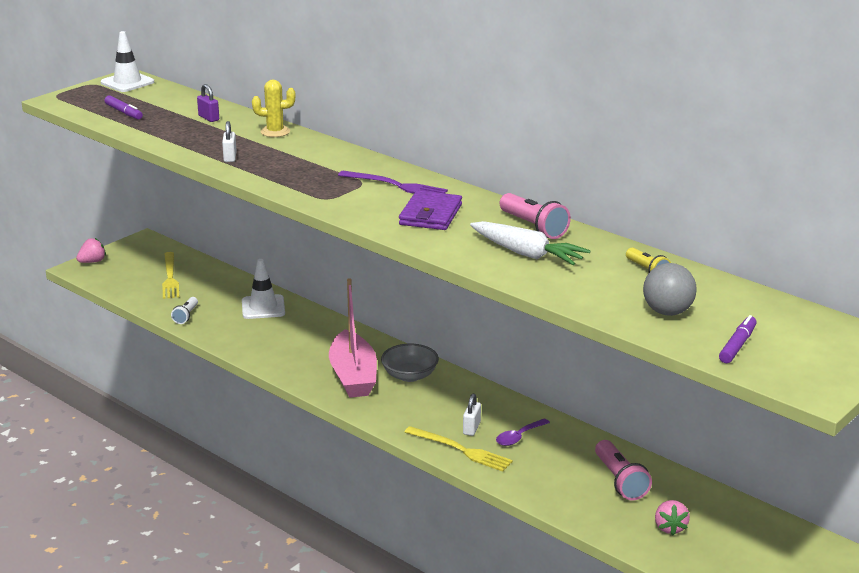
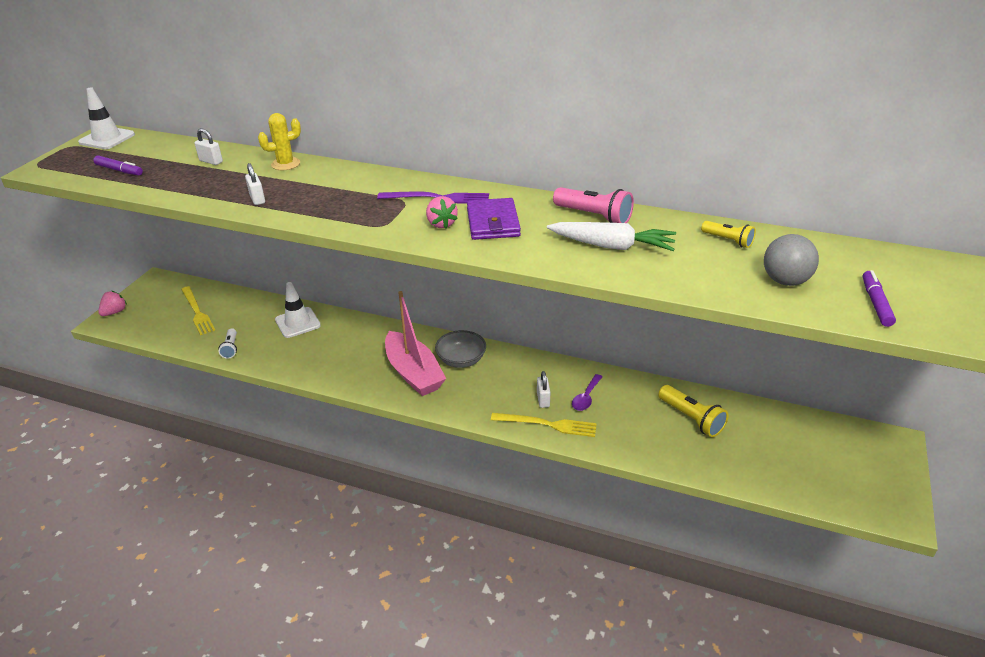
camera: 20 degrees left, 10 degrees up
purple padlock [197,84,219,122] -> white padlock [194,128,223,165]
pink flashlight [595,440,652,501] -> yellow flashlight [658,385,729,437]
pink strawberry [655,500,690,536] -> pink strawberry moved to [426,196,458,229]

